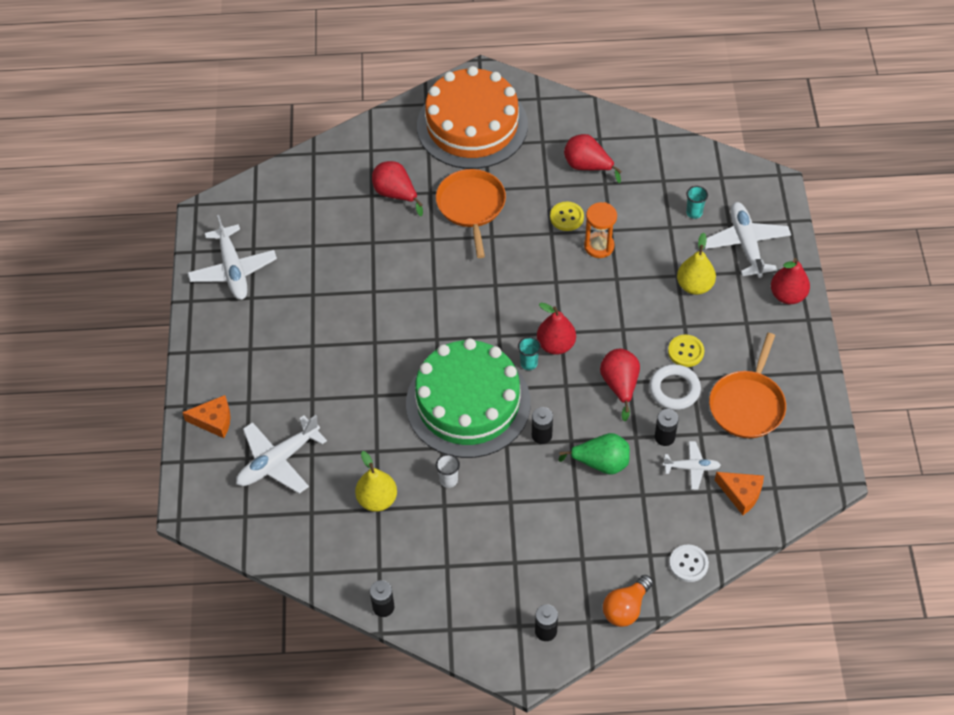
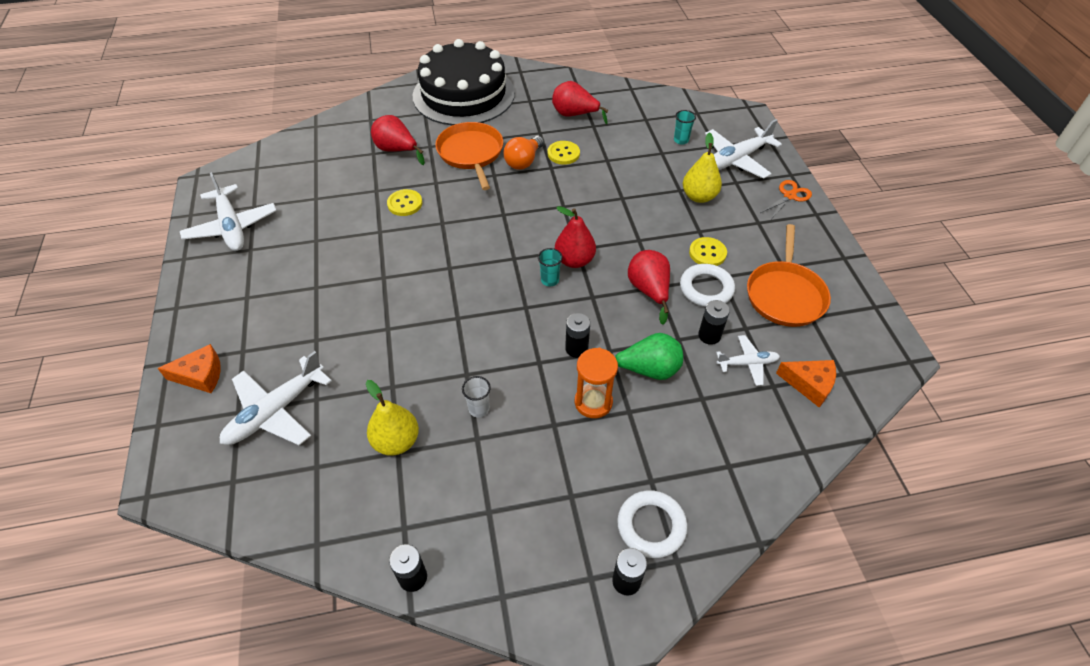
camera: 10 degrees left, 5 degrees down
green cake [406,338,531,458] -> none
orange cake [417,66,528,169] -> black cake [413,39,515,125]
orange hourglass [584,202,617,258] -> orange hourglass moved to [575,348,618,418]
orange light bulb [603,575,653,627] -> orange light bulb moved to [504,136,544,170]
white button [669,544,709,582] -> none
white plane [705,202,791,278] -> white plane turned 105 degrees counterclockwise [705,119,782,179]
red pear [771,258,810,304] -> orange scissors [760,180,812,219]
none -> yellow button [387,189,422,216]
none -> white ring [617,490,688,558]

